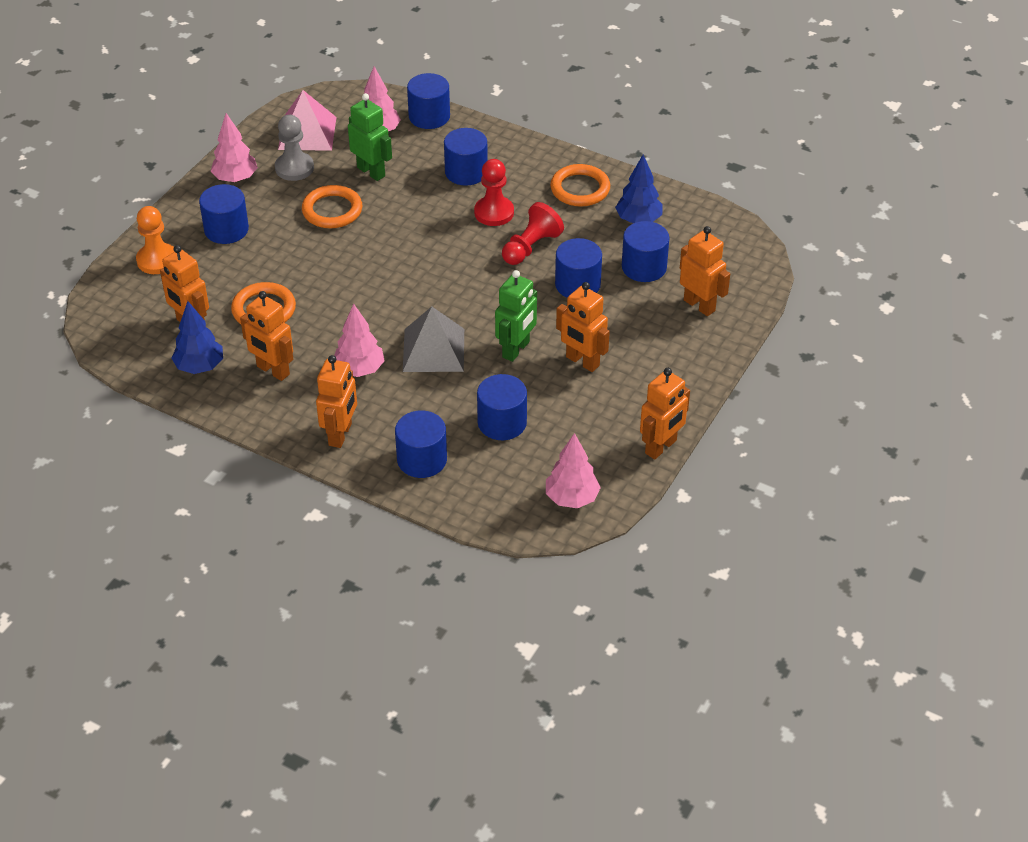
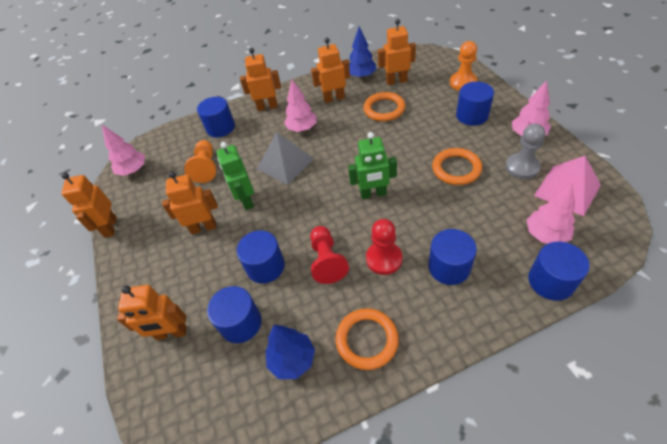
camera: 135 degrees right, 5 degrees up
orange robot [316,355,357,448] -> orange robot turned 120 degrees clockwise [240,48,281,111]
green robot [348,93,392,181] -> green robot moved to [348,132,397,199]
blue cylinder [477,374,527,440] -> orange pawn [184,140,216,183]

